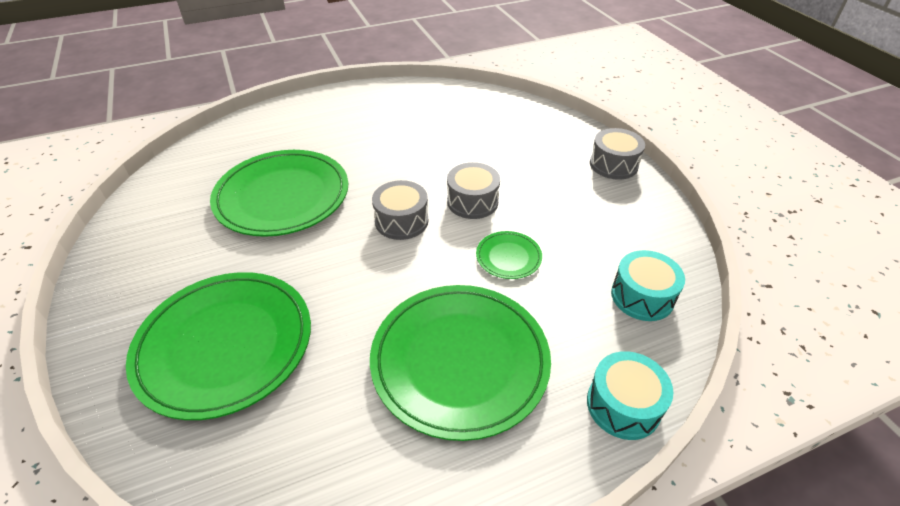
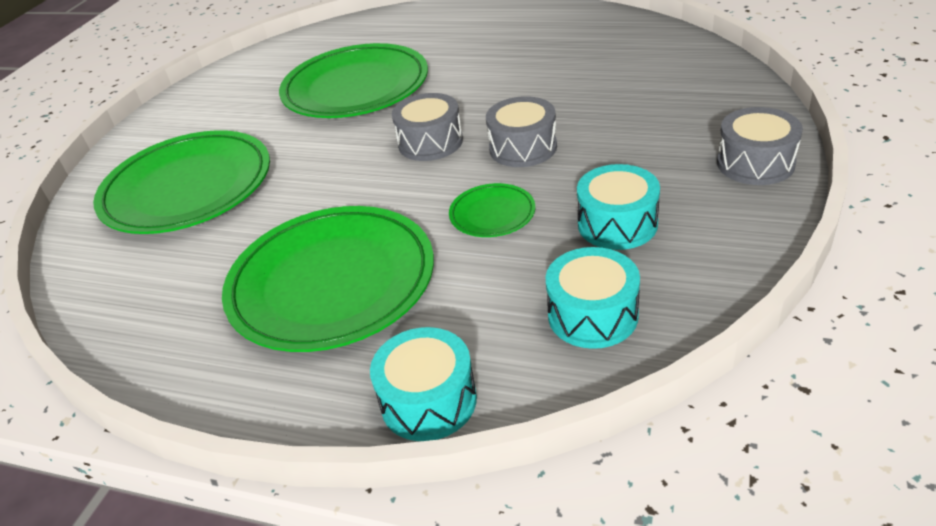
camera: 45 degrees right, 5 degrees down
none -> turquoise drum [577,164,660,250]

